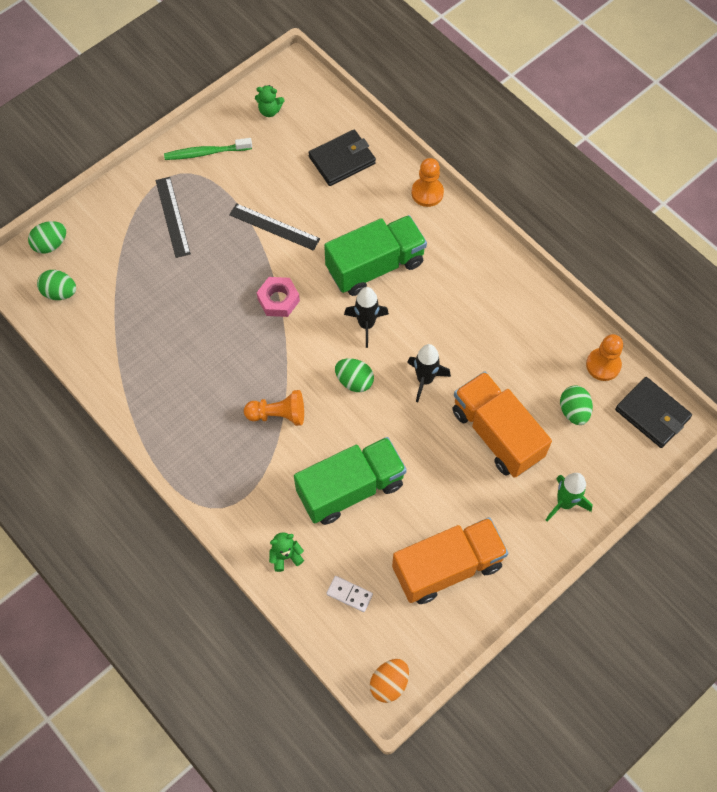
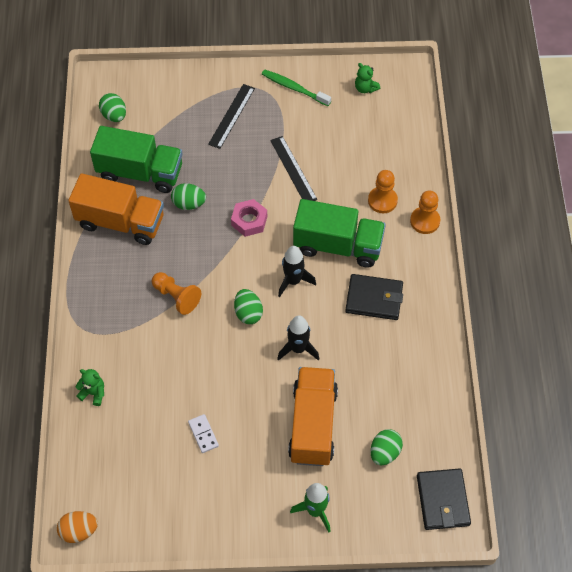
camera: 40 degrees right, 5 degrees down
green egg [28,221,66,254] -> green egg moved to [171,183,206,210]
green truck [294,437,406,525] -> green truck moved to [90,126,183,193]
black wallet [308,130,376,186] -> black wallet moved to [345,274,403,320]
white domino [326,576,373,612] -> white domino moved to [188,414,219,453]
orange truck [392,517,508,604] -> orange truck moved to [68,173,164,245]
orange pawn [586,334,623,381] -> orange pawn moved to [368,170,398,213]

